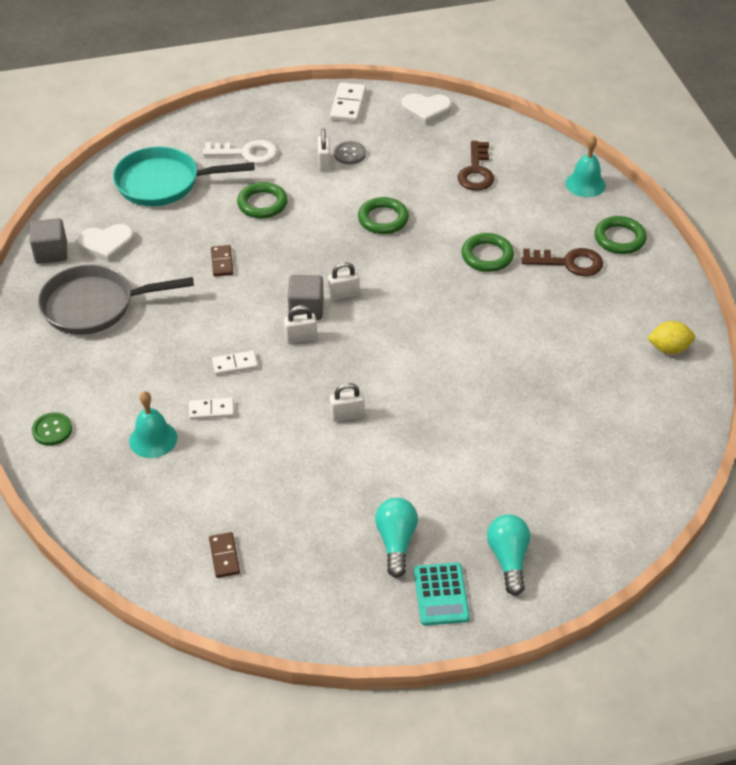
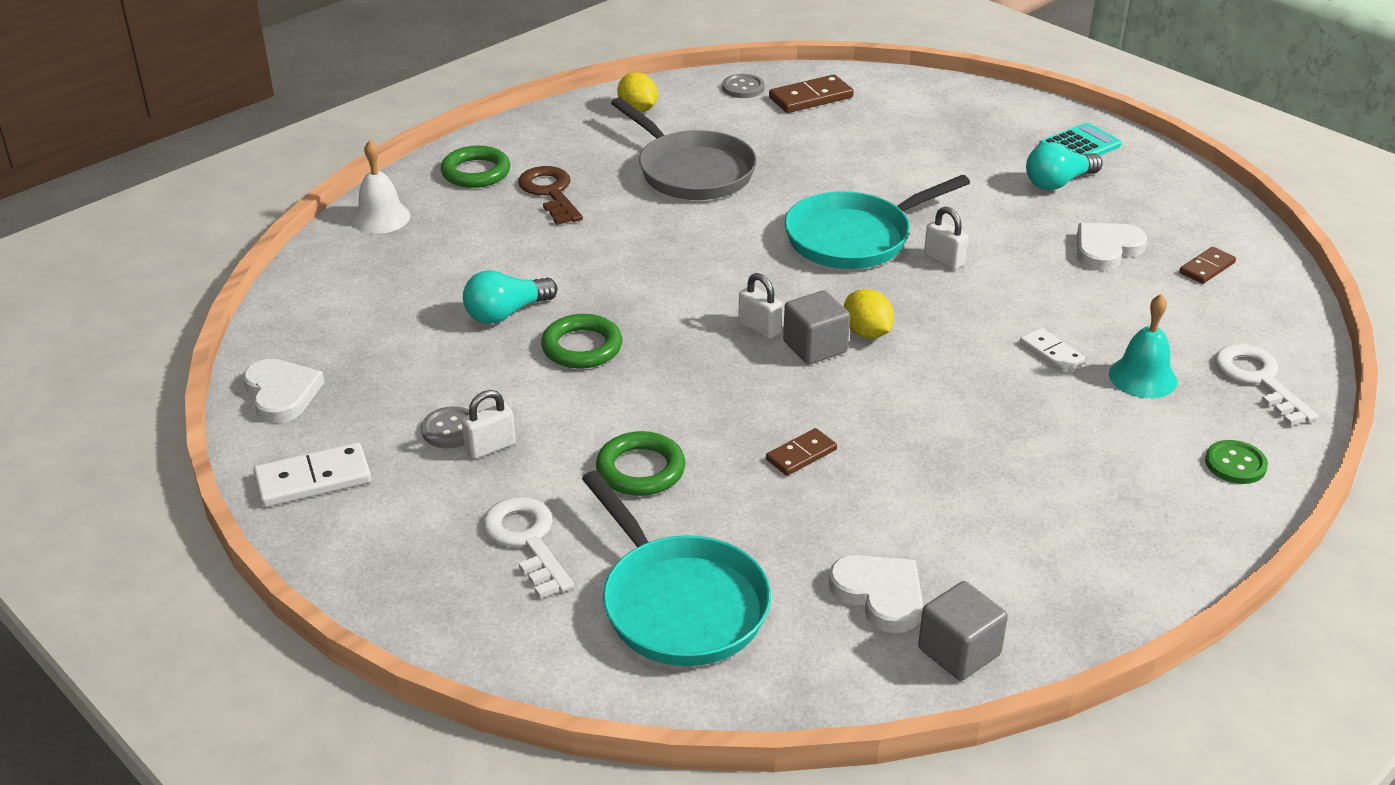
camera: 120 degrees left, 10 degrees down
grey pan [38,264,194,335] -> grey pan moved to [611,97,757,200]
white domino [212,351,258,375] -> none
white padlock [284,305,317,343] -> yellow lemon [843,289,894,339]
brown key [458,141,494,191] -> none
green ring [461,233,514,272] -> none
turquoise light bulb [487,514,530,596] -> turquoise light bulb moved to [463,270,558,324]
turquoise bell [565,136,606,197] -> white bell [352,140,411,234]
none -> grey button [722,74,765,98]
none -> brown domino [769,74,854,113]
none -> turquoise pan [785,175,970,269]
none -> white heart [1077,223,1147,271]
none -> white key [1215,344,1318,426]

